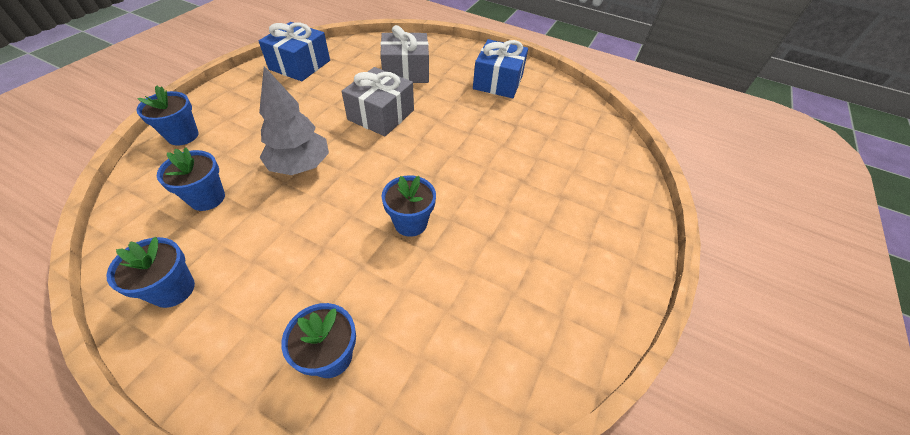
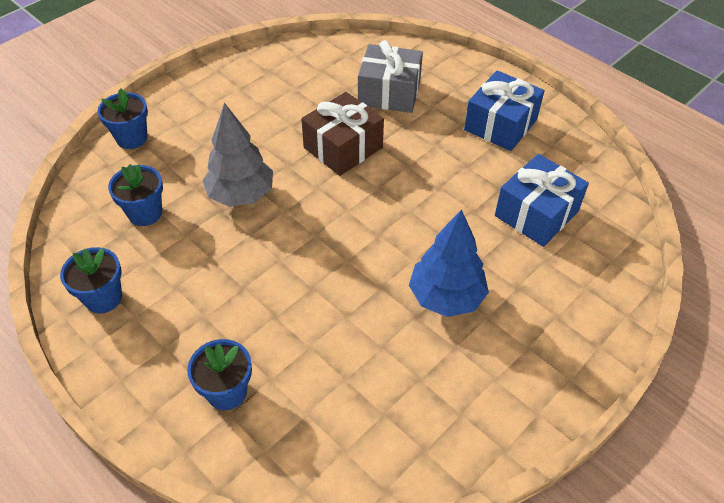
camera: 20 degrees right, 0 degrees up
blue gift [259,22,330,81] -> blue gift moved to [495,154,589,247]
grey gift [342,67,414,136] -> brown gift [301,92,384,176]
blue flower pot [381,175,436,237] -> none
none -> blue tree [409,209,489,317]

